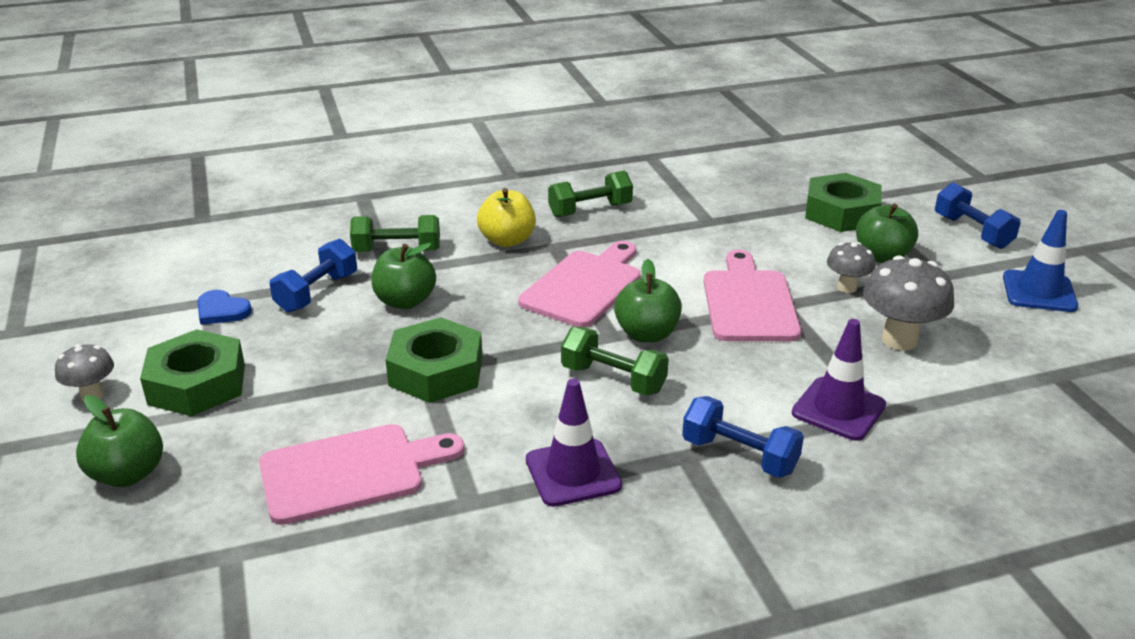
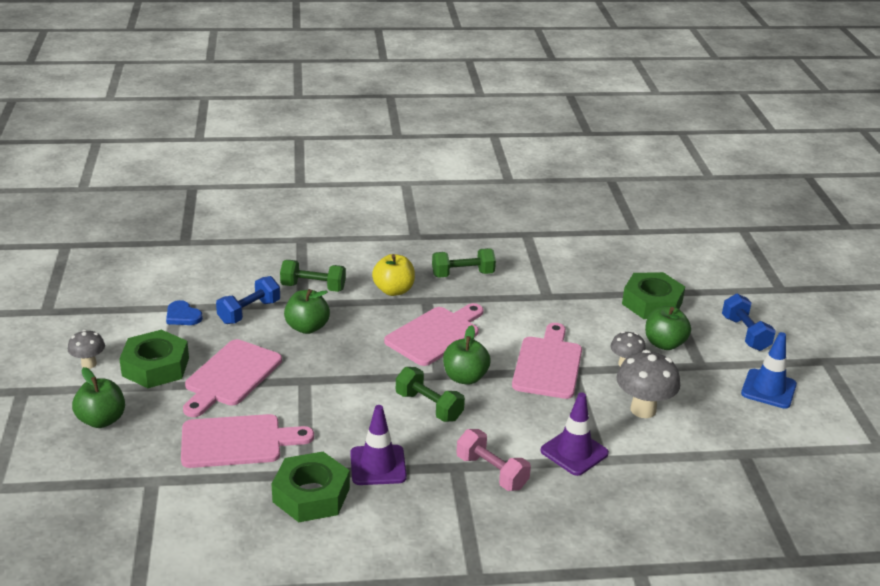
camera: 10 degrees right, 0 degrees up
green nut [386,317,483,403] -> green nut moved to [272,452,350,522]
blue dumbbell [682,396,804,478] -> pink dumbbell [456,429,531,491]
none -> pink cutting board [183,339,282,417]

